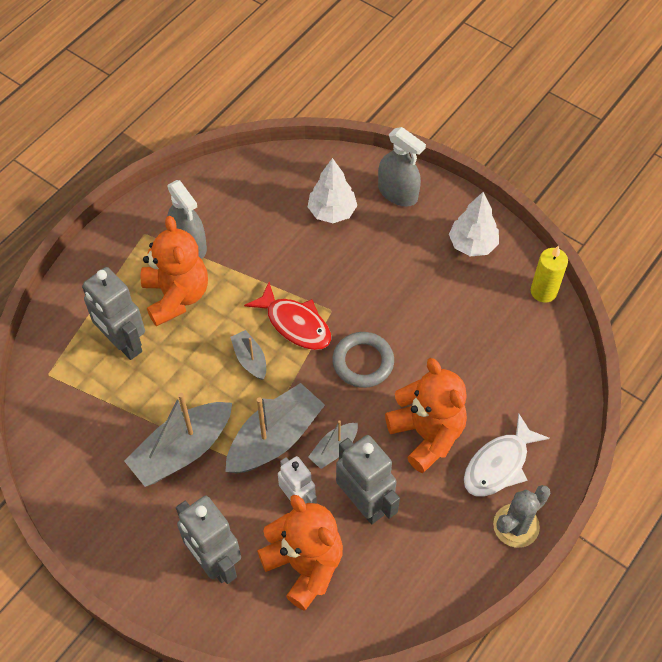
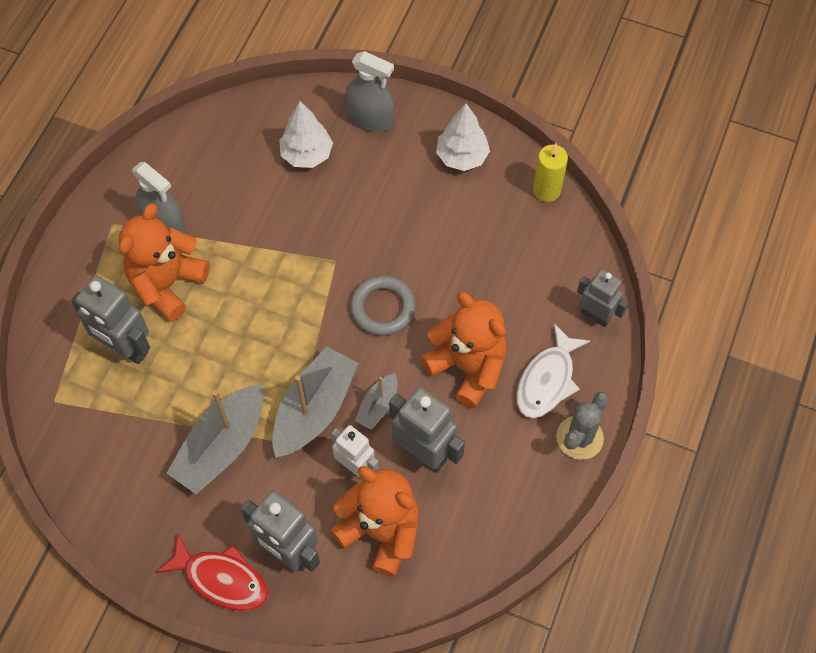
camera: 15 degrees left, 5 degrees up
orange teddy bear [141,216,208,326] -> orange teddy bear turned 120 degrees counterclockwise [119,203,210,322]
grey boat [230,330,266,380] -> none
red fish [244,282,331,350] -> red fish moved to [156,534,268,611]
none -> grey robot [577,269,628,327]

